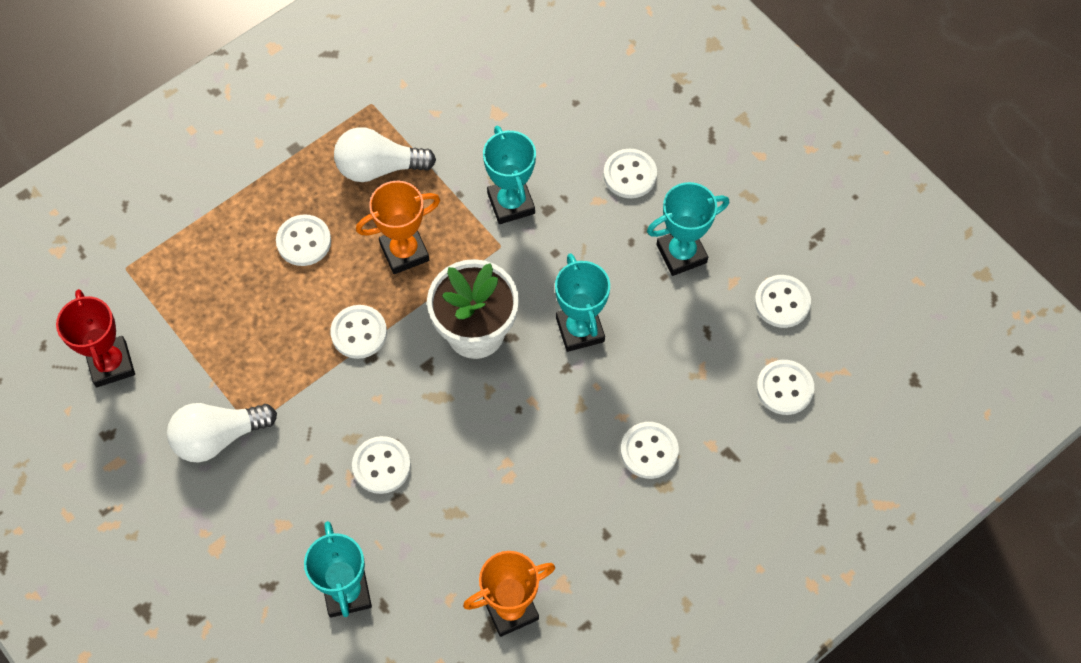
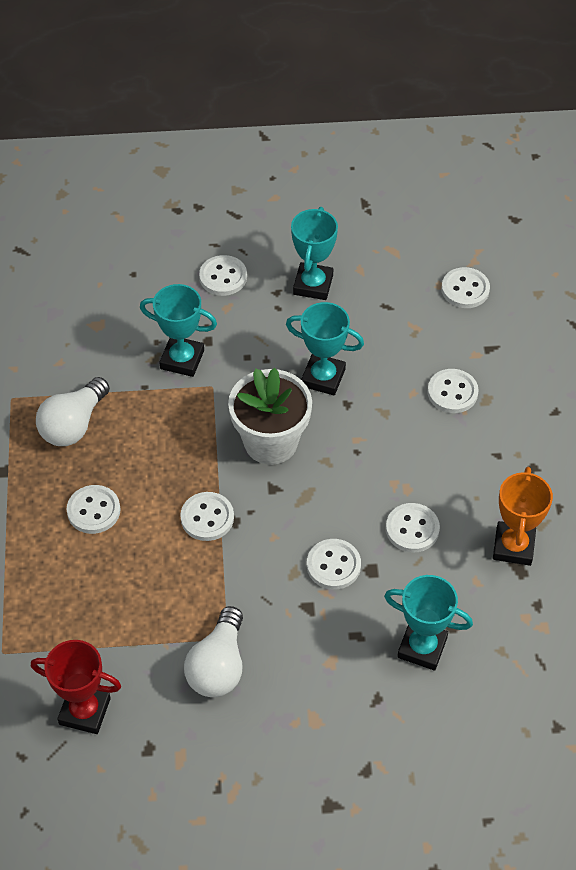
camera: 55 degrees left, 10 degrees down
orange trophy [356,181,440,274] -> none
white button [755,275,811,328] -> white button moved to [386,503,440,552]

